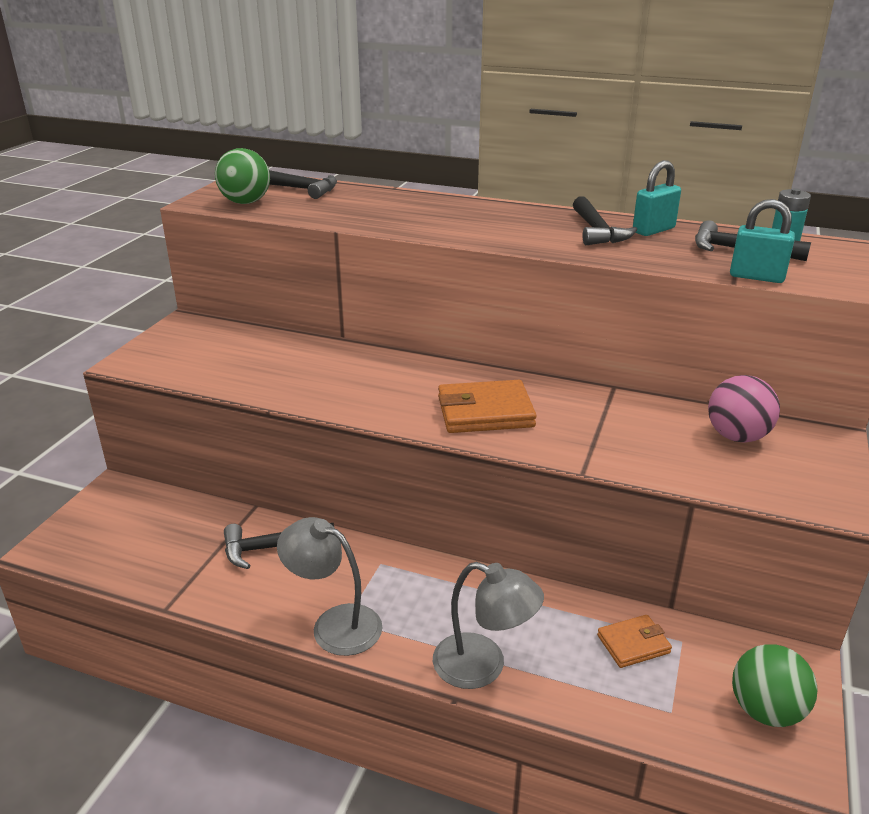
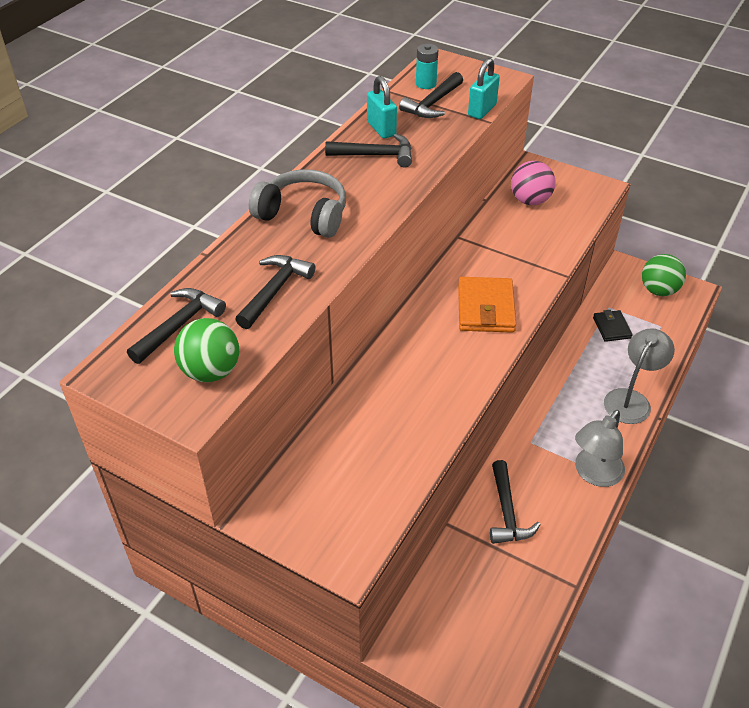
camera: 80 degrees left, 15 degrees up
orange wallet [597,615,672,668] -> black wallet [593,310,633,342]
none -> black hammer [235,255,315,329]
none -> grey headphones [249,169,346,238]

